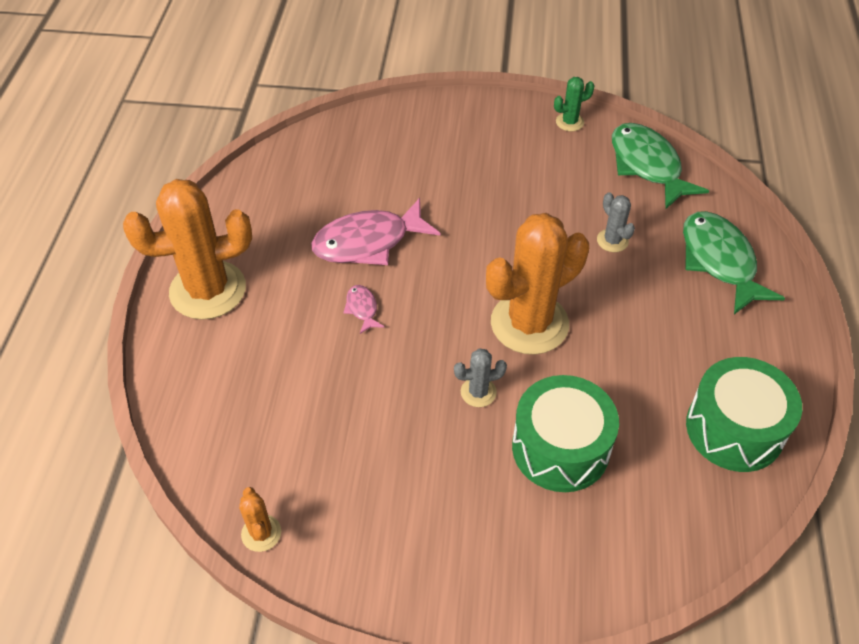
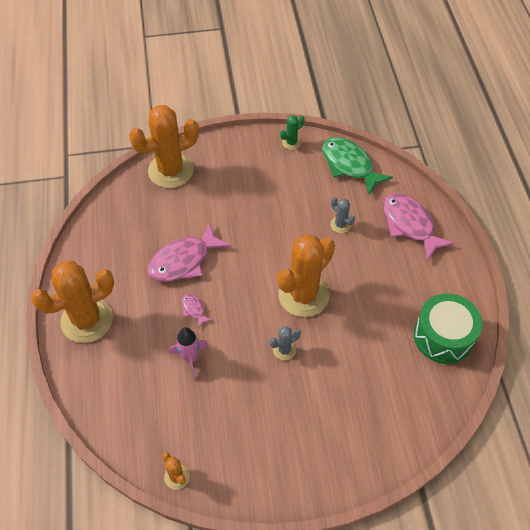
camera: 15 degrees left, 5 degrees up
green drum [512,375,619,492] -> none
green fish [683,211,785,314] -> pink fish [383,193,455,260]
none -> orange cactus [129,105,199,188]
none -> pink rocket [169,327,209,380]

